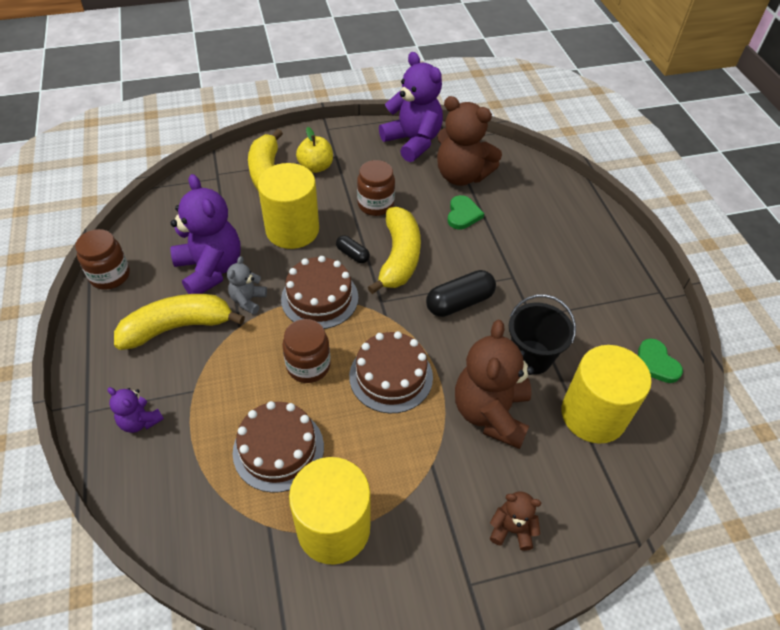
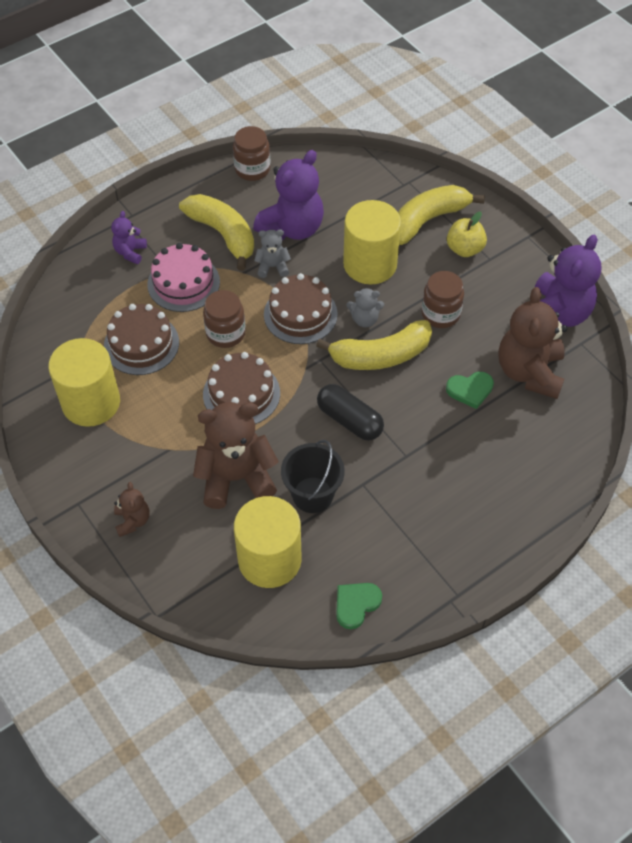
camera: 70 degrees right, 5 degrees up
black capsule [336,235,370,263] -> grey teddy bear [346,288,384,327]
none -> pink cake [147,243,220,312]

